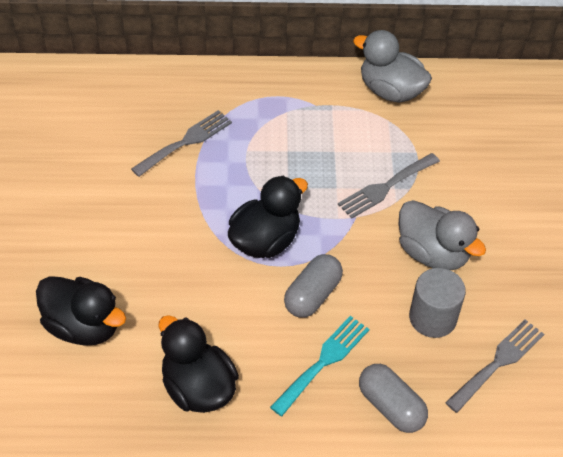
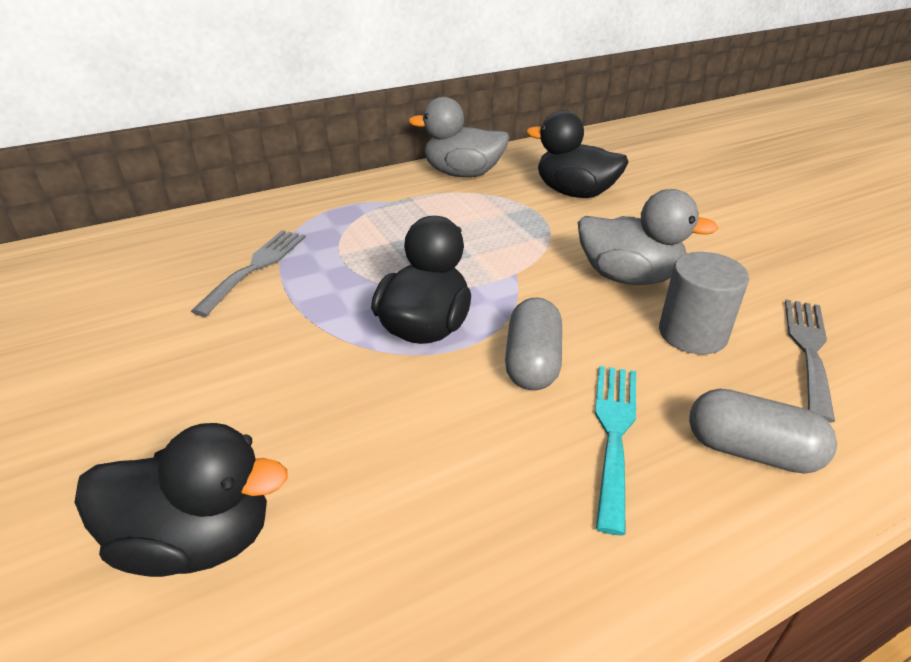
camera: 25 degrees left, 15 degrees down
black duck [158,315,239,413] -> black duck moved to [526,110,628,198]
grey fork [338,153,440,219] -> none

